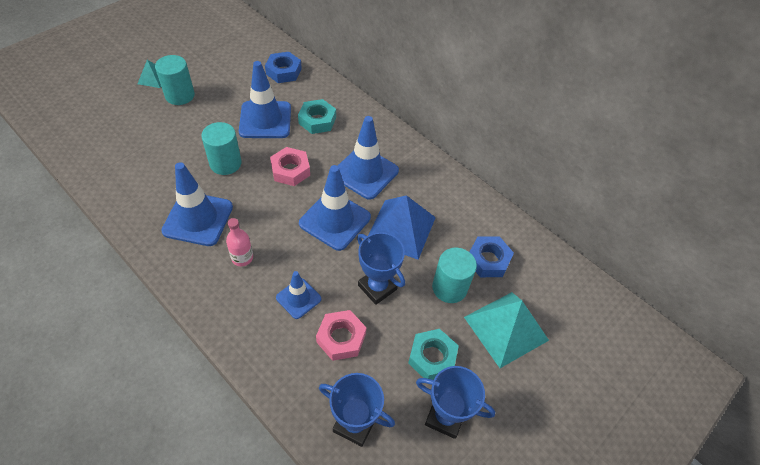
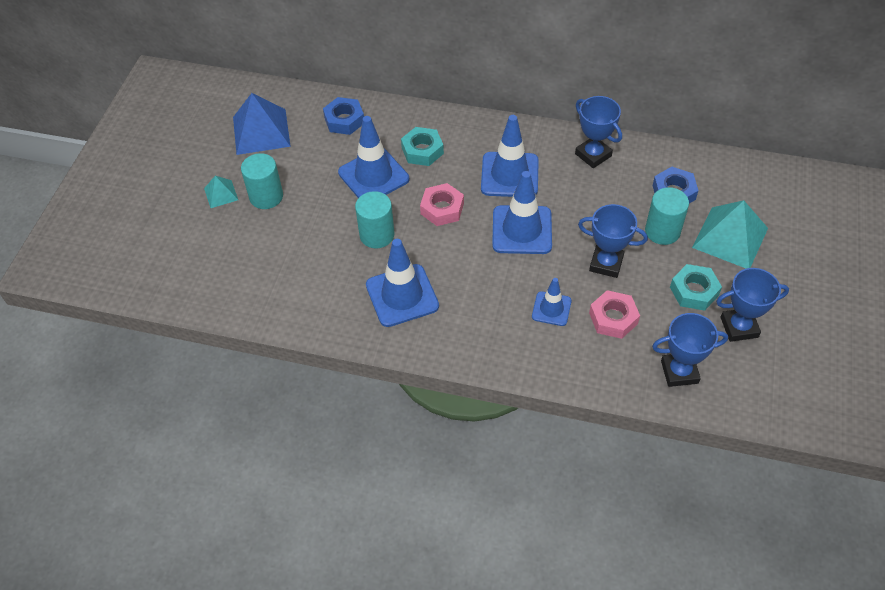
camera: 25 degrees left, 0 degrees up
pink bottle [226,218,253,266] -> none
blue pyramid [368,195,436,260] -> blue pyramid moved to [233,93,291,155]
none -> blue trophy [575,96,622,168]

